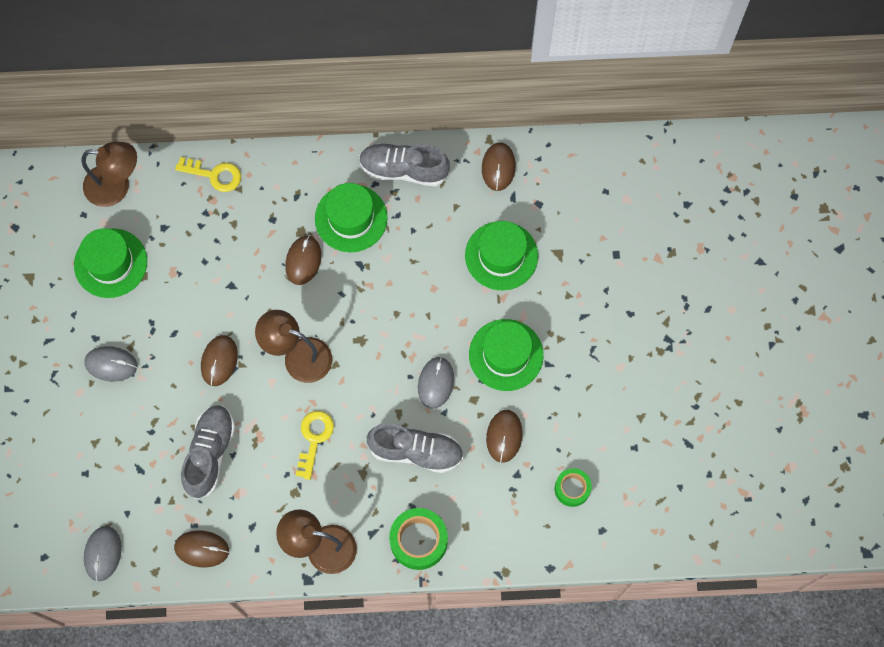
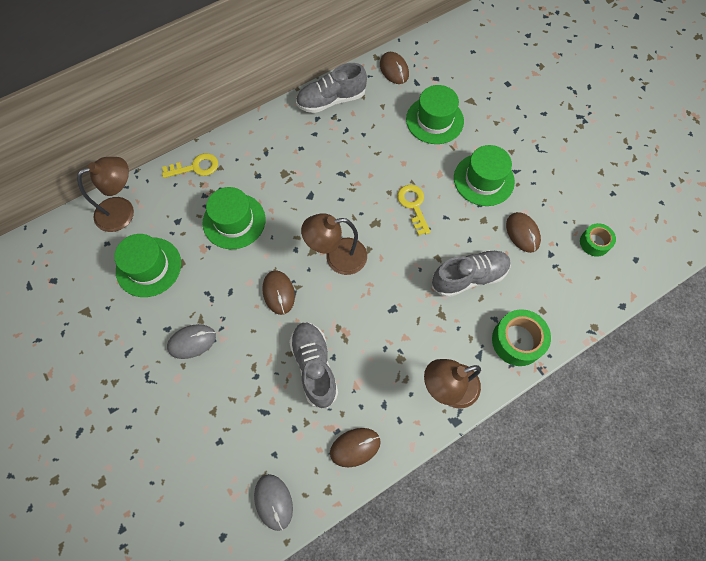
camera: 30 degrees left, 5 degrees down
brown mouse [285,235,321,285] -> none
yellow key [296,411,334,480] -> yellow key moved to [397,185,431,236]
green hat [315,183,387,252] -> green hat moved to [203,187,265,249]
grey mouse [418,356,454,409] -> none

